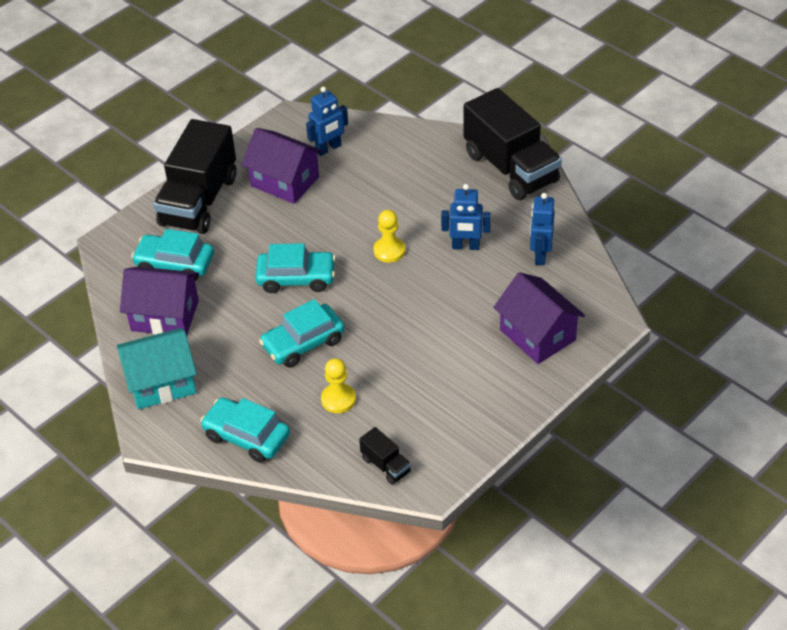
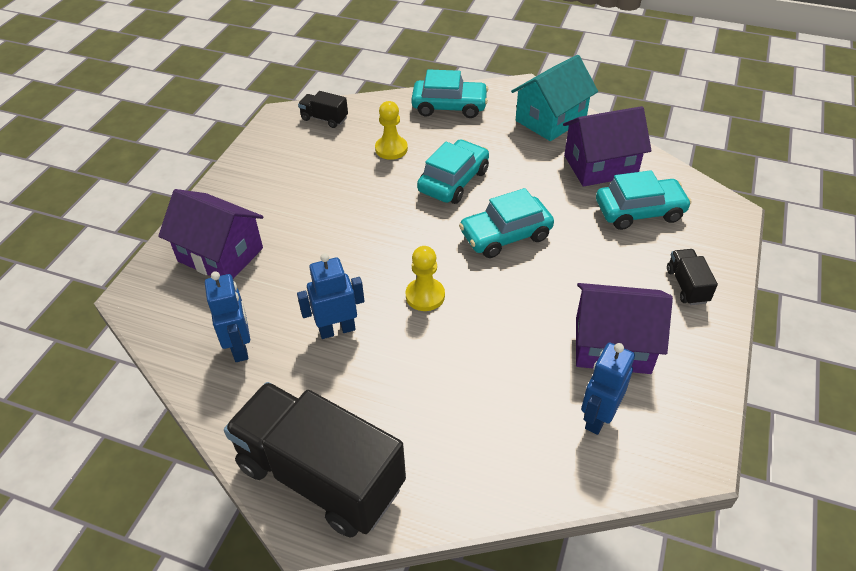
camera: 155 degrees right, 0 degrees up
black truck [153,119,237,234] -> black truck [667,249,718,305], size x0.42

